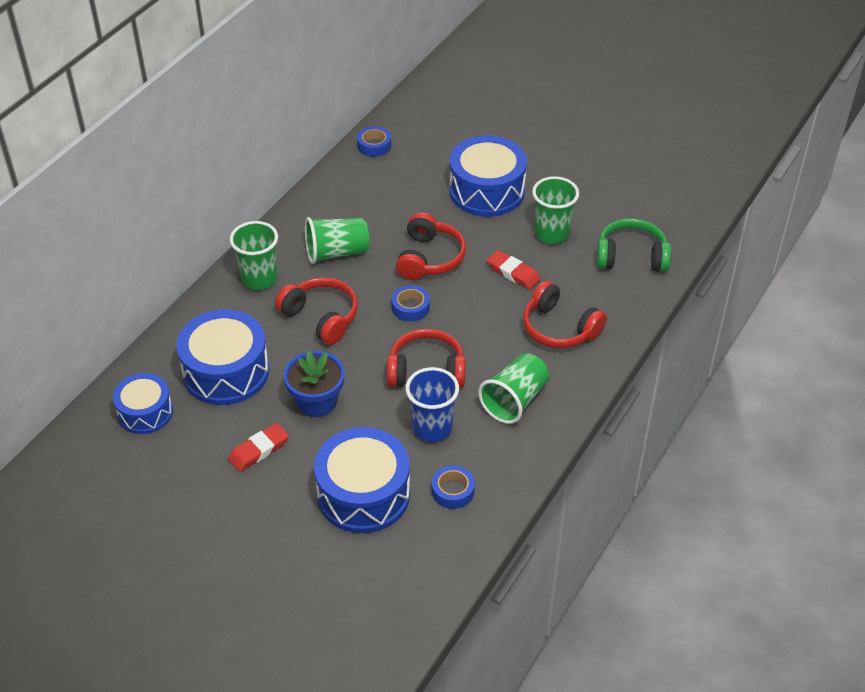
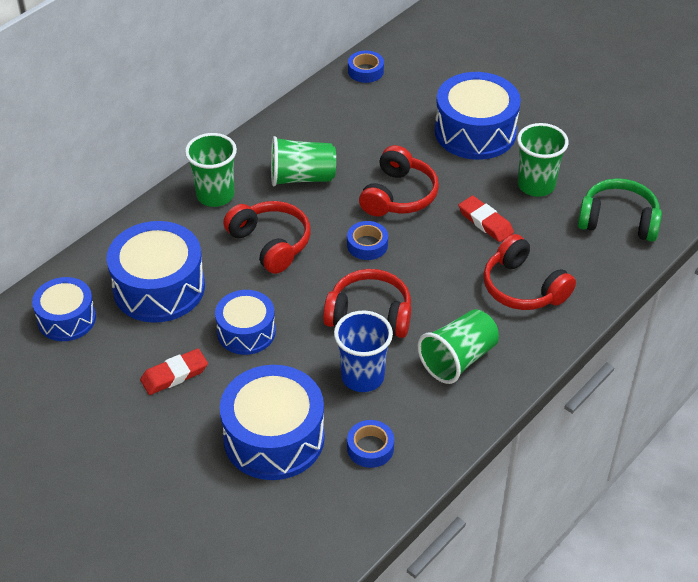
camera: 10 degrees right, 0 degrees up
blue flower pot [284,351,345,417] -> blue drum [215,290,276,355]

